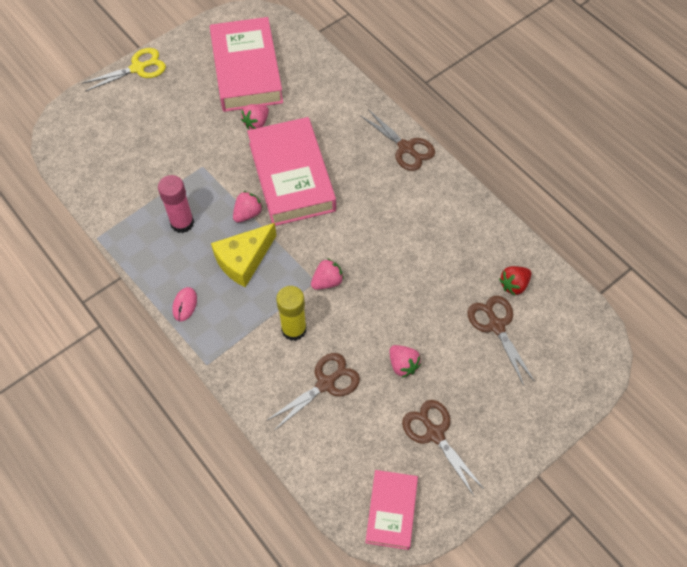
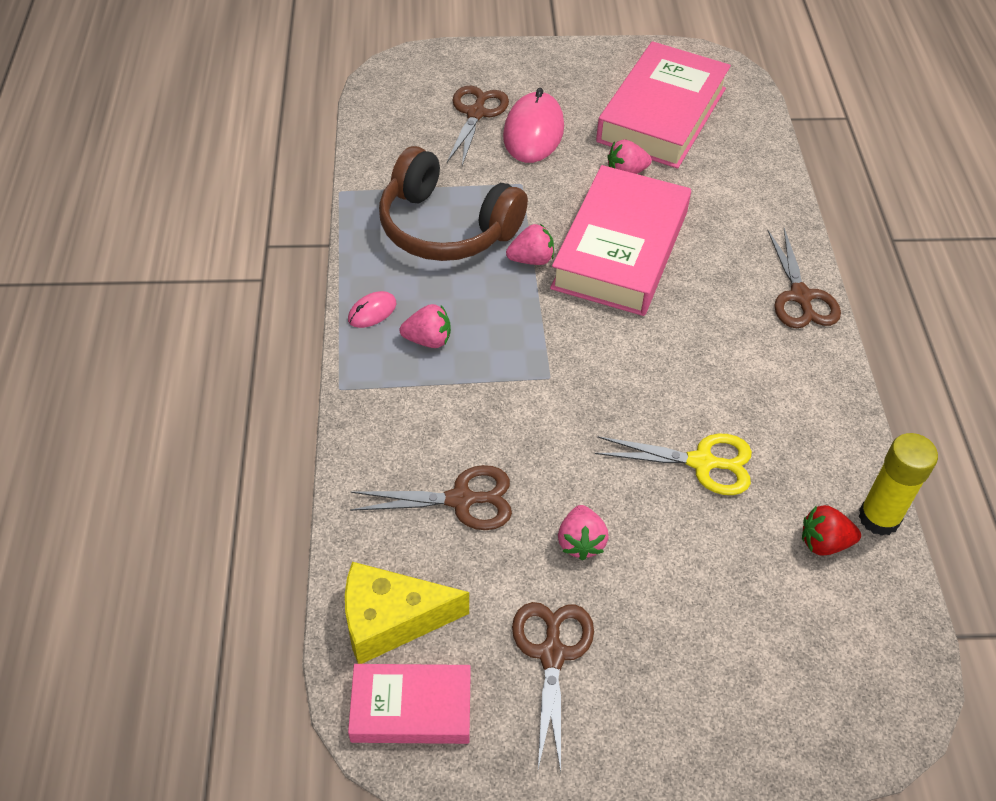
camera: 35 degrees right, 10 degrees down
yellow scissors [83,48,166,92] -> yellow scissors moved to [595,434,752,495]
pink glue stick [158,175,194,233] -> brown headphones [379,146,528,261]
yellow cheese [211,223,276,287] -> yellow cheese moved to [345,562,469,664]
yellow glue stick [276,286,307,341] -> yellow glue stick moved to [858,433,938,536]
pink strawberry [311,258,344,290] -> pink strawberry moved to [400,304,451,348]
pink book [365,470,418,550] -> pink book turned 45 degrees clockwise [348,664,471,744]
brown scissors [468,296,535,386] -> brown scissors moved to [447,86,509,166]
none -> pink mouse [503,88,564,163]

